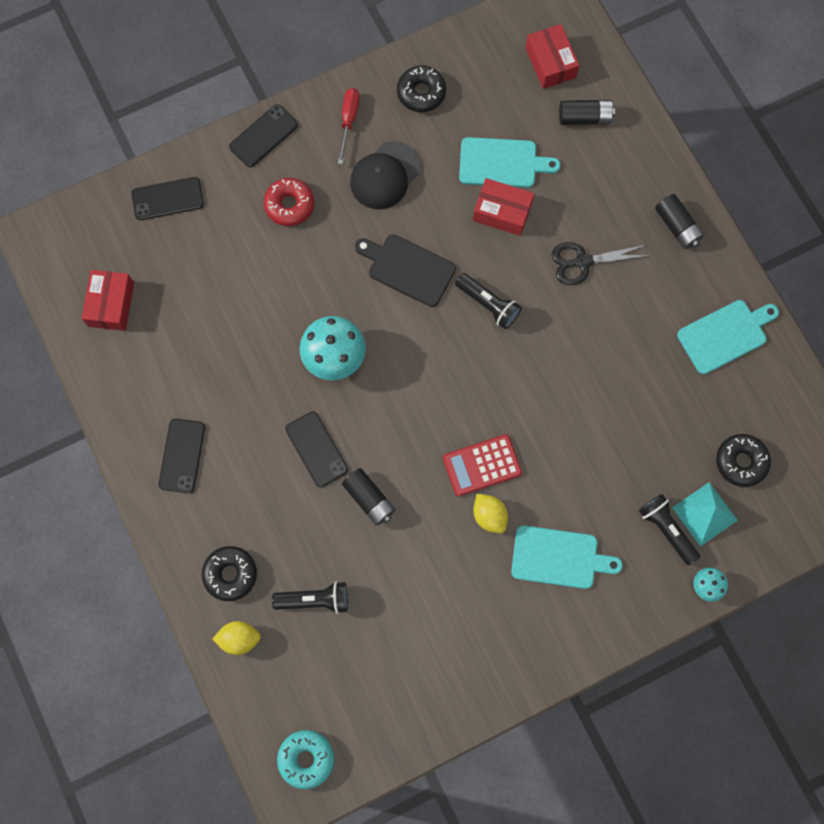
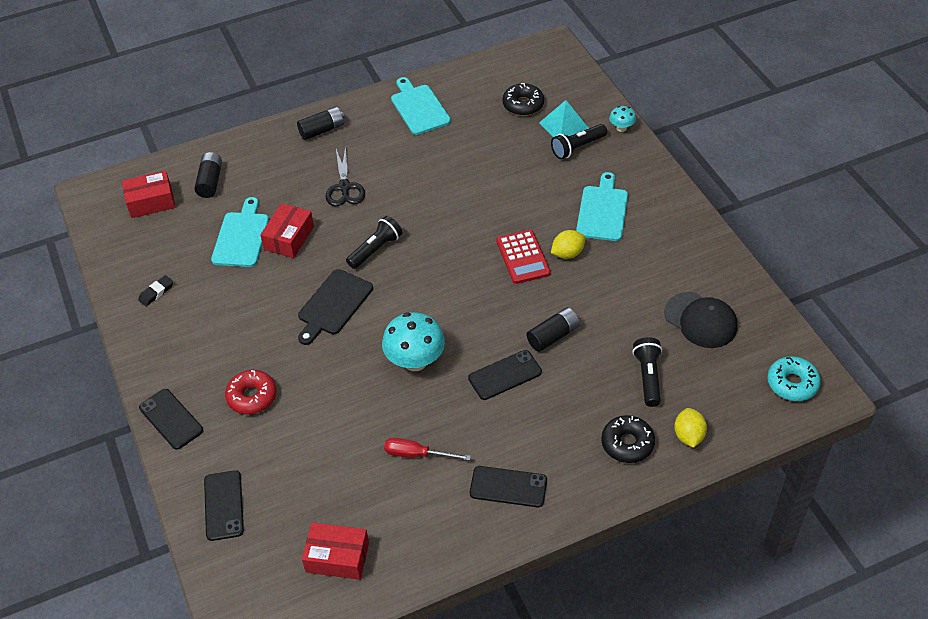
camera: 85 degrees left, 25 degrees down
red screwdriver [338,88,360,164] -> red screwdriver moved to [384,438,471,461]
black cap [350,141,421,209] -> black cap moved to [664,292,737,348]
black donut [397,66,446,112] -> black eraser [138,275,173,306]

